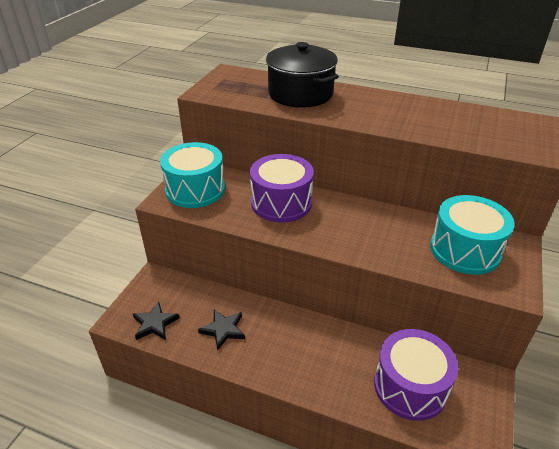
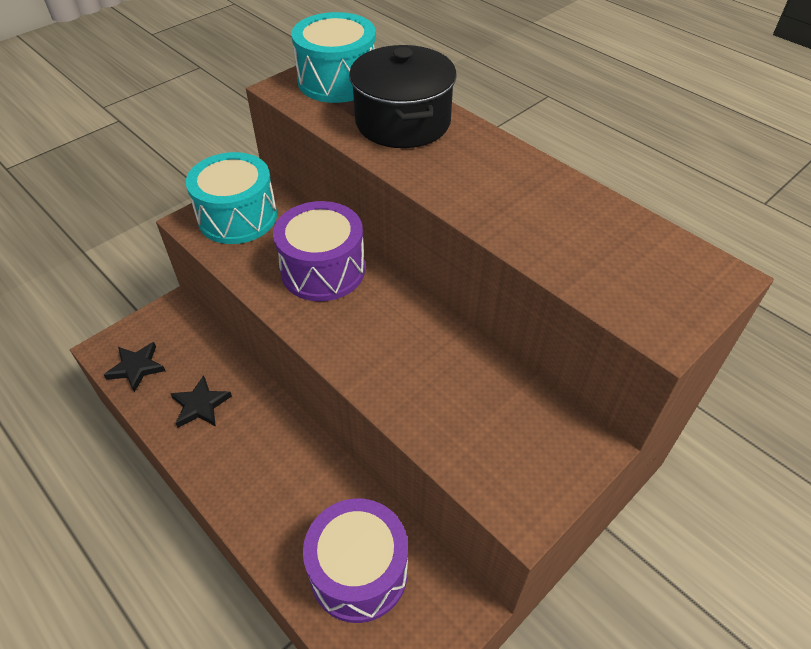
camera: 25 degrees right, 10 degrees up
turquoise drum [430,195,515,275] -> turquoise drum moved to [291,12,376,103]

